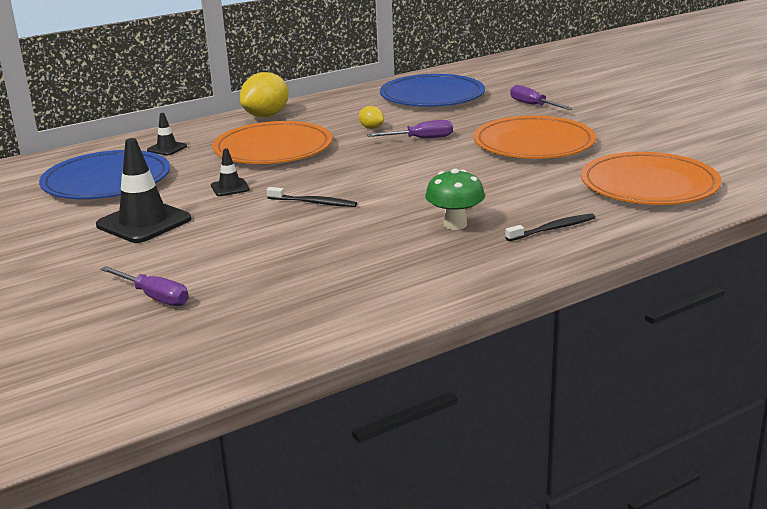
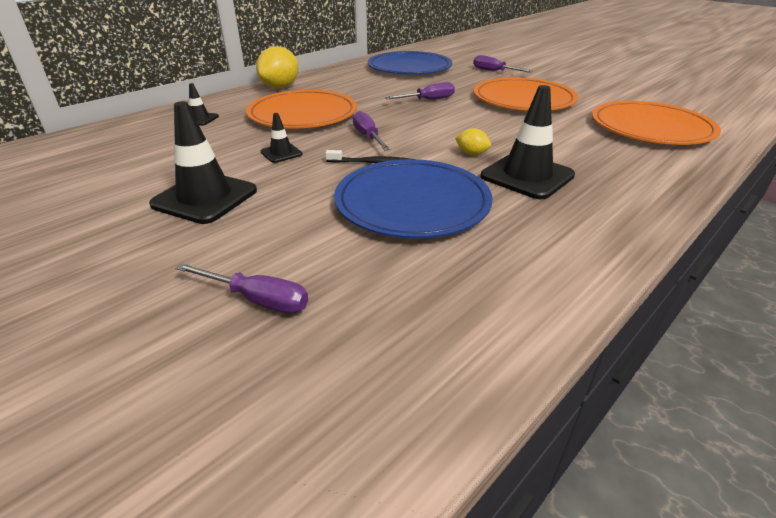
camera: 15 degrees left, 10 degrees up
blue plate [39,150,170,199] -> blue plate moved to [334,159,493,239]
yellow lemon [359,106,384,129] -> yellow lemon moved to [455,128,491,155]
green mushroom [425,168,485,230] -> black traffic cone [481,85,575,200]
black toothbrush [505,214,595,241] -> none
none -> purple screwdriver [353,111,390,150]

